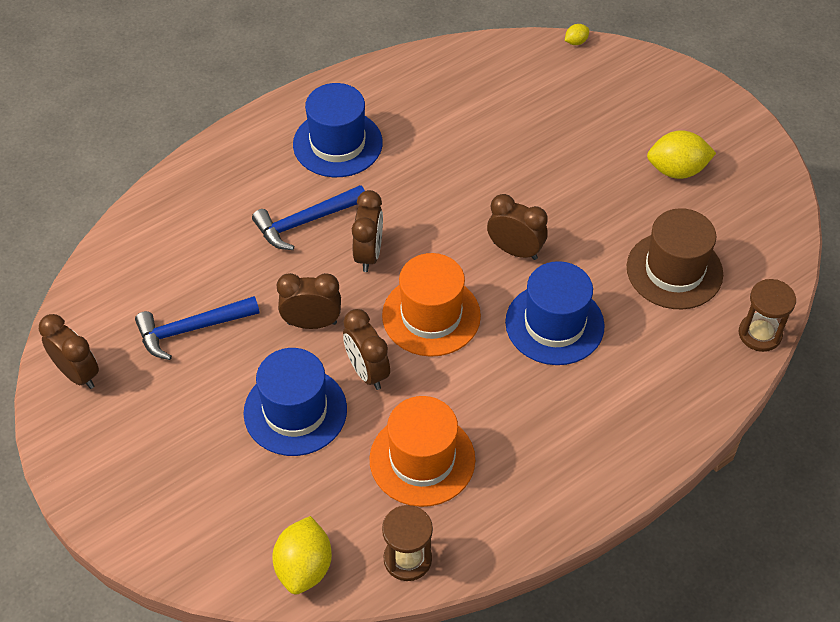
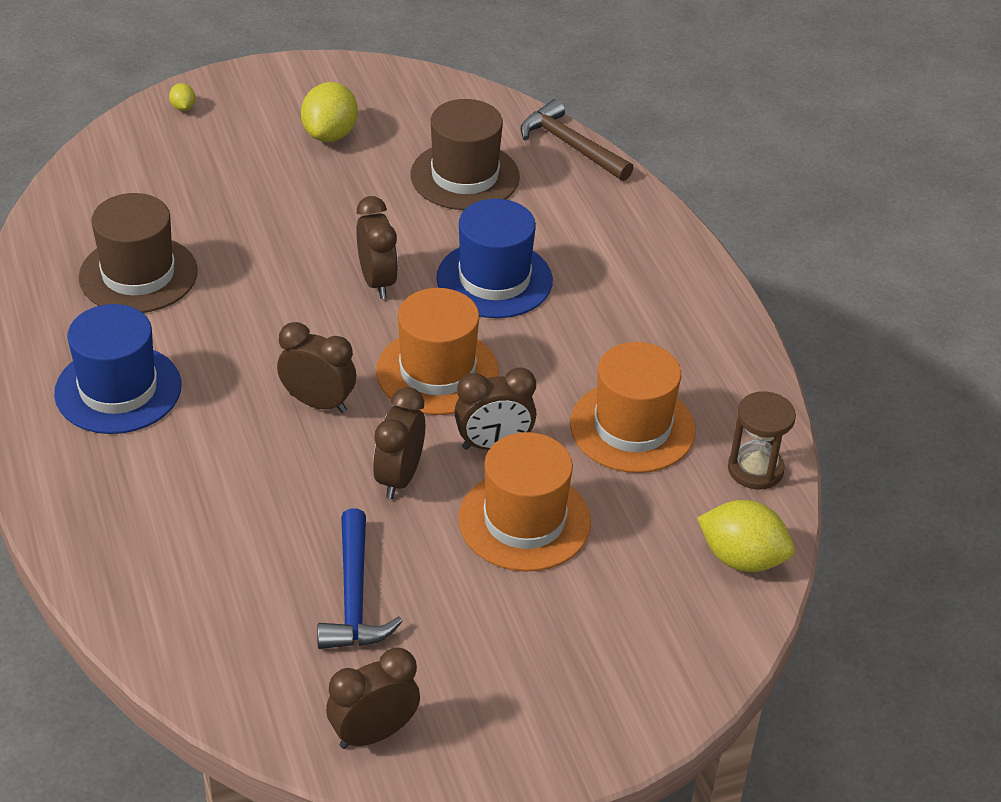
camera: 75 degrees left, 10 degrees down
blue hat [243,348,347,456] -> orange hat [458,432,591,572]
blue hammer [252,185,365,250] -> none
brown clock [487,194,548,260] -> brown clock turned 120 degrees clockwise [356,196,398,299]
yellow lemon [565,24,589,45] -> yellow lemon moved to [169,83,195,111]
brown hourglass [739,279,796,352] -> brown hammer [520,99,633,181]
none -> brown hat [79,193,198,313]

